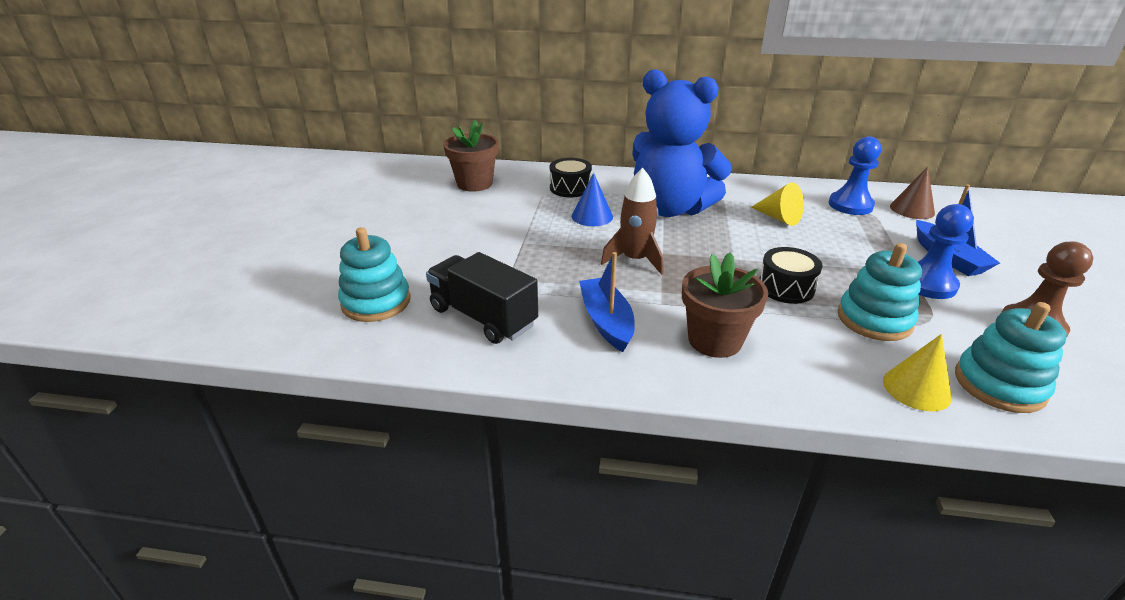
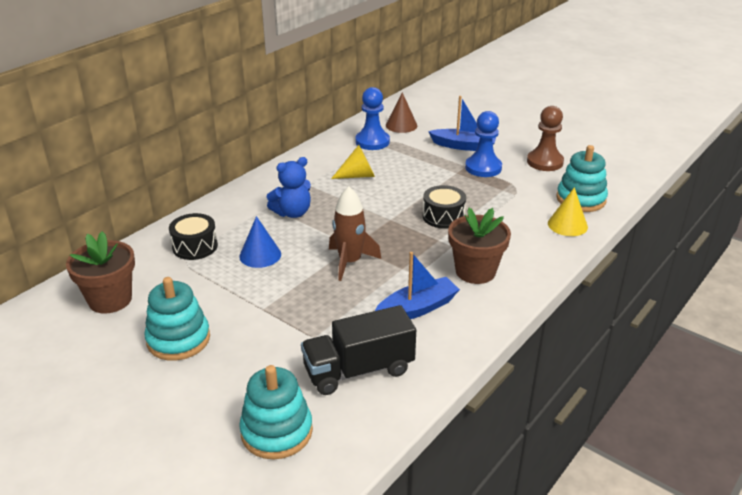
camera: 60 degrees left, 0 degrees up
blue boat [579,252,635,352] -> blue boat turned 135 degrees clockwise [375,252,460,319]
blue teddy bear [632,69,732,217] -> blue teddy bear [267,157,311,218], size x0.50
turquoise stacking toy [838,243,922,341] -> turquoise stacking toy moved to [144,277,210,361]

